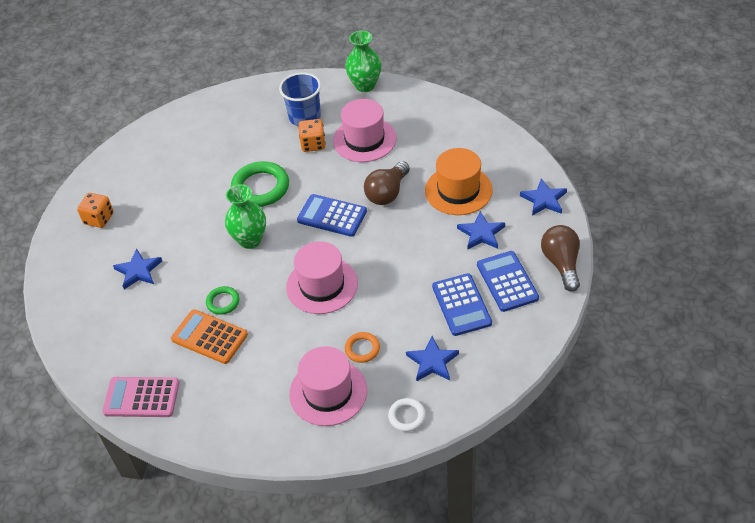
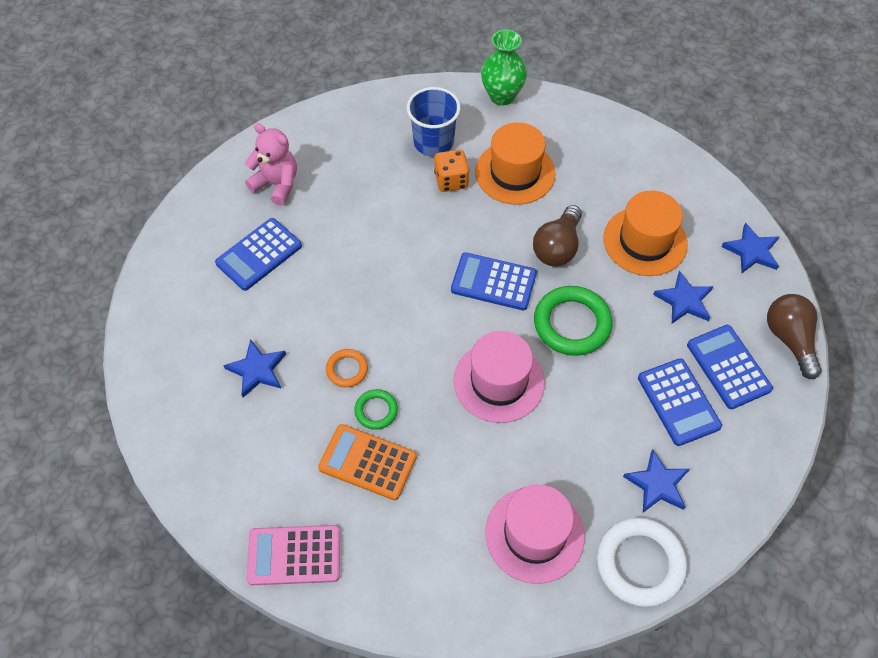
camera: 10 degrees left, 10 degrees up
orange dice [77,193,114,228] -> none
green vase [225,184,266,249] -> none
green ring [231,161,289,207] -> green ring moved to [534,286,613,356]
pink hat [333,99,397,162] -> orange hat [475,122,556,205]
orange ring [345,332,380,363] -> orange ring moved to [326,349,368,387]
white ring [388,398,426,432] -> white ring [597,518,687,607], size x1.89
none -> blue calculator [215,218,302,291]
none -> pink teddy bear [245,123,297,206]

